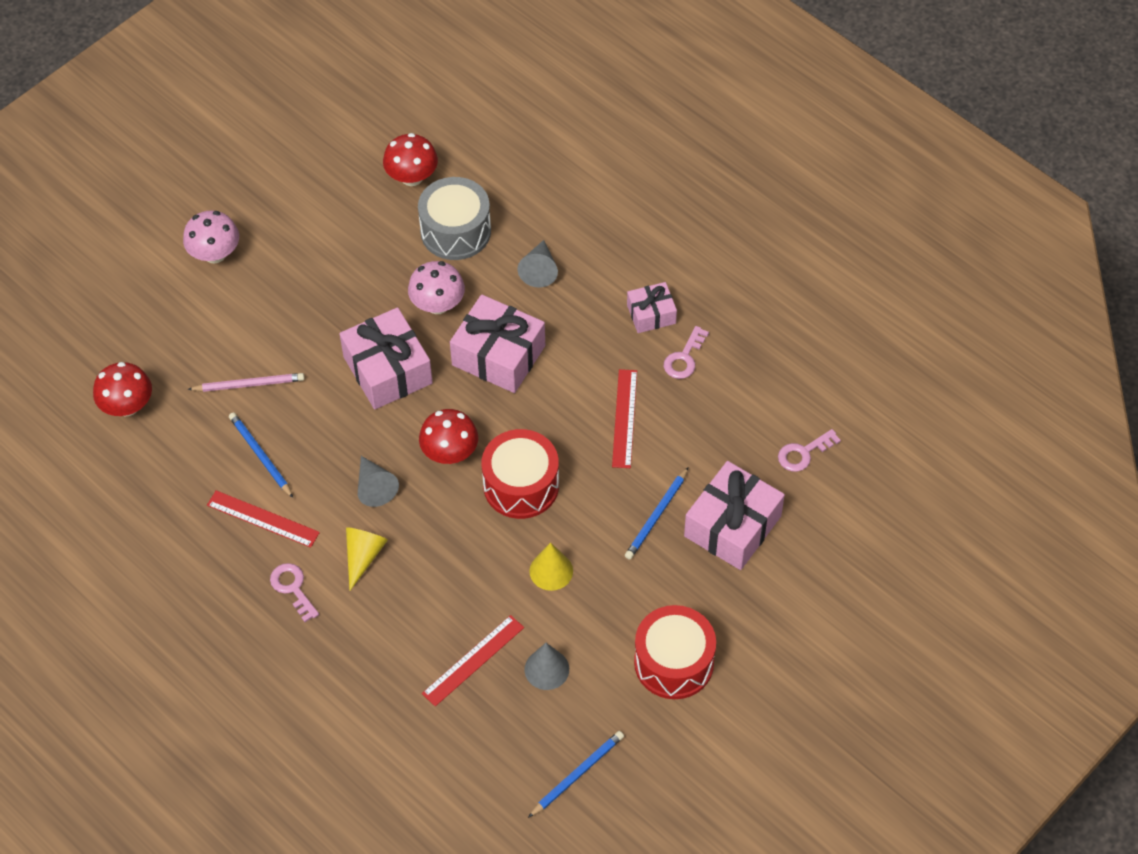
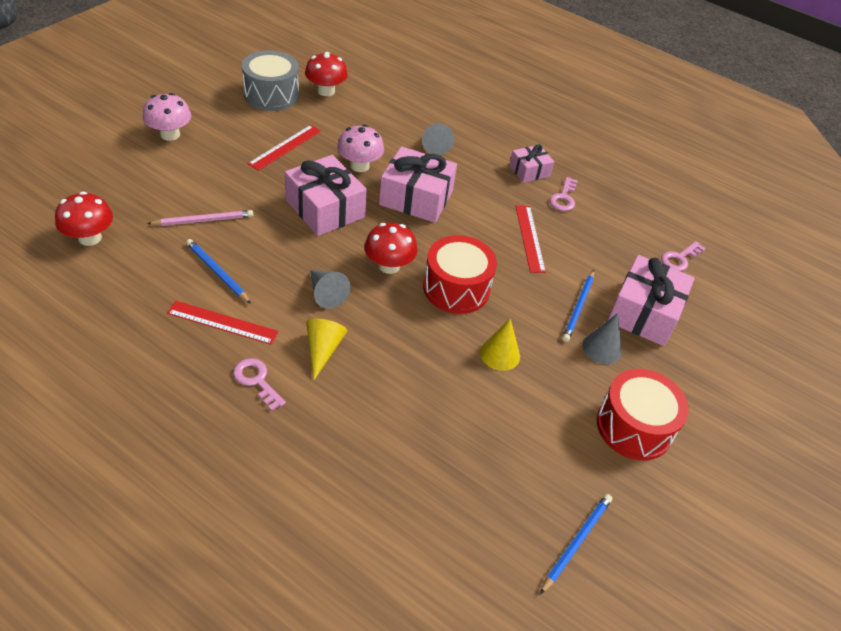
camera: 15 degrees left, 10 degrees down
grey drum [418,177,491,260] -> grey drum moved to [242,50,299,111]
red ruler [422,615,524,706] -> red ruler moved to [248,125,321,171]
grey cone [525,643,569,690] -> grey cone moved to [583,313,622,364]

